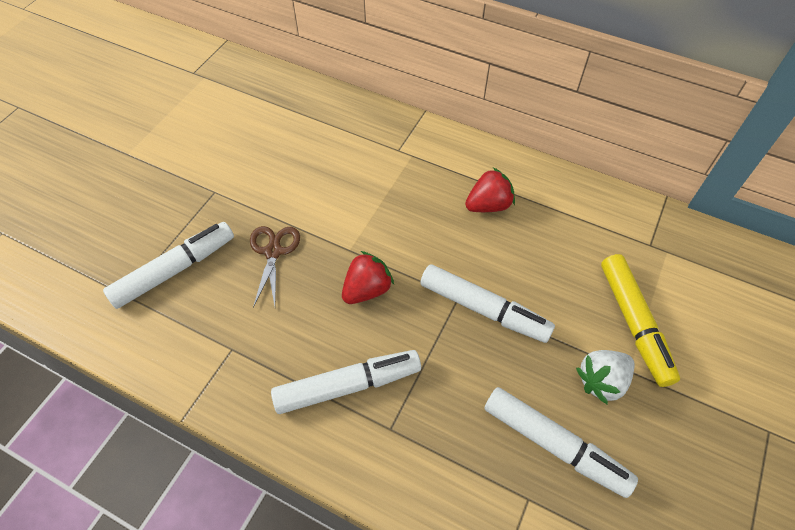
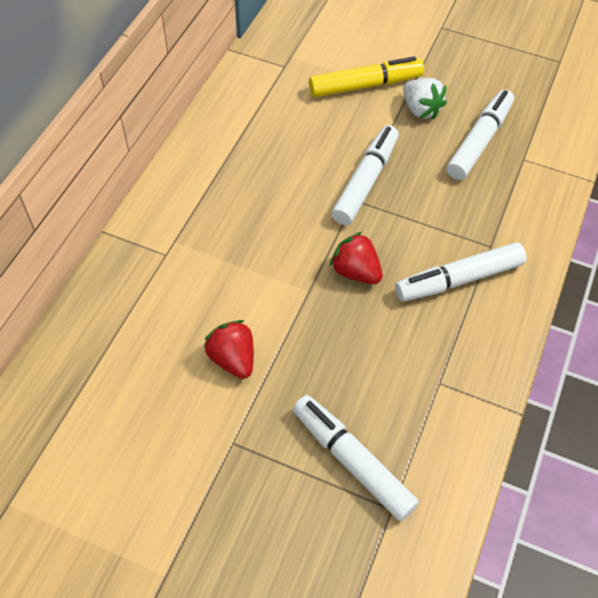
camera: 95 degrees left, 0 degrees up
brown scissors [250,226,300,308] -> none
white marker [271,350,421,414] -> white marker turned 90 degrees counterclockwise [395,242,526,301]
red strawberry [465,167,515,212] -> red strawberry moved to [204,320,254,379]

